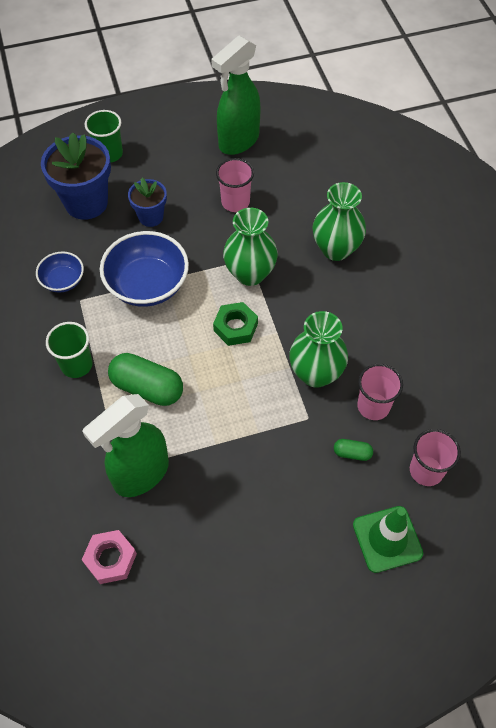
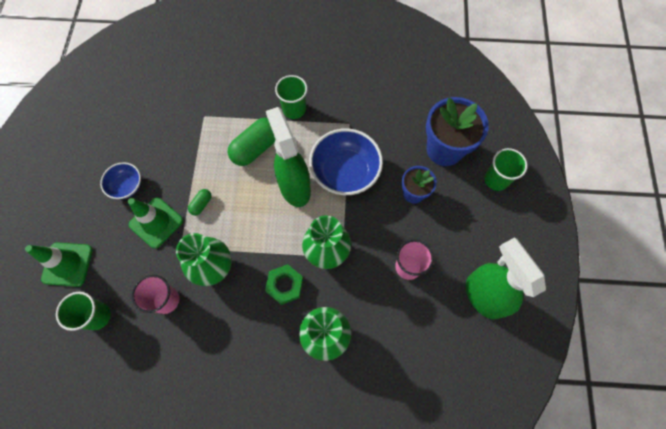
camera: 110 degrees right, 10 degrees up
blue bowl [36,252,84,293] -> blue bowl moved to [100,162,141,199]
pink nut [82,530,137,584] -> none
green spray bottle [83,394,169,497] -> green spray bottle moved to [266,107,311,207]
green nut [213,302,258,346] -> green nut moved to [265,264,303,305]
green capsule [334,439,373,461] -> green capsule moved to [188,189,212,216]
pink cup [410,429,461,486] -> green cup [56,292,111,331]
none -> green traffic cone [128,197,183,249]

